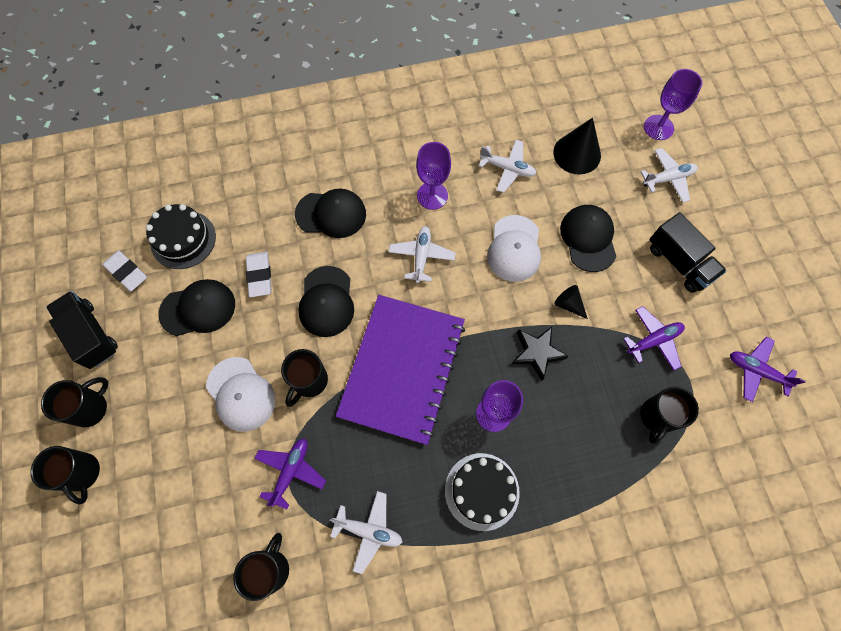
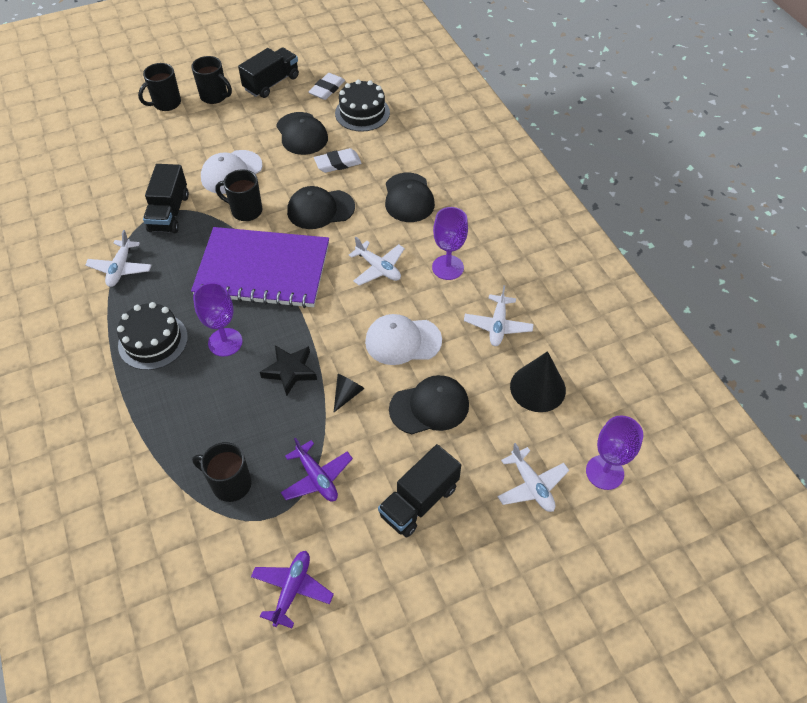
camera: 80 degrees right, 15 degrees down
black mug [233,533,289,601] -> none
purple plane [254,438,326,510] -> black truck [143,164,189,233]
white plane [388,226,455,283] -> white plane turned 45 degrees clockwise [349,237,405,286]

